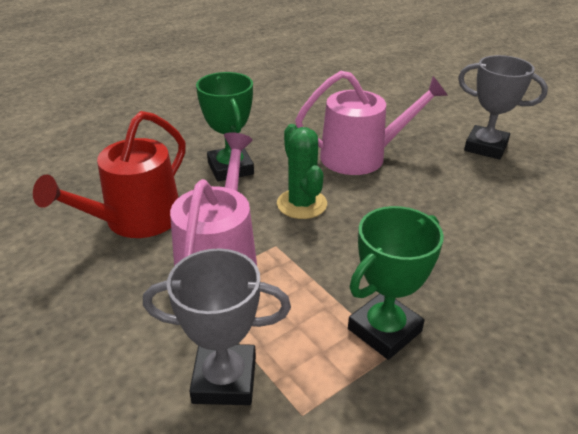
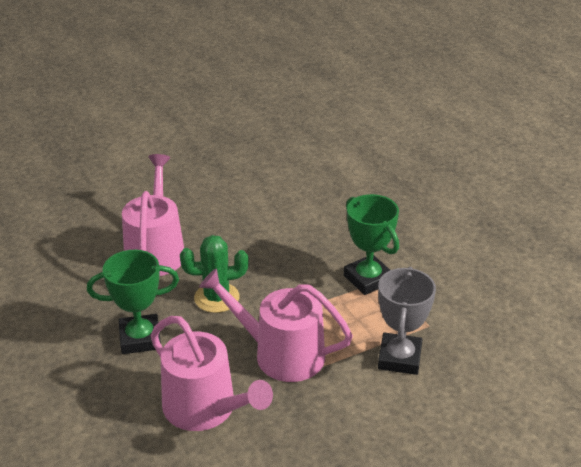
camera: 80 degrees left, 0 degrees up
red watering can [33,111,186,238] -> pink watering can [151,316,273,431]
grey trophy [458,55,548,160] -> none

